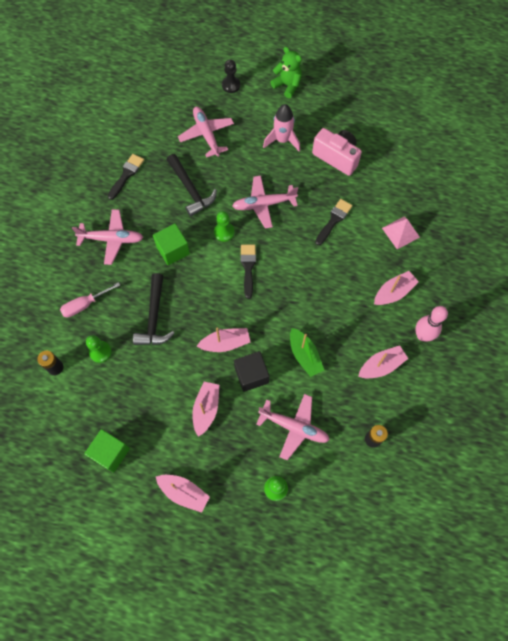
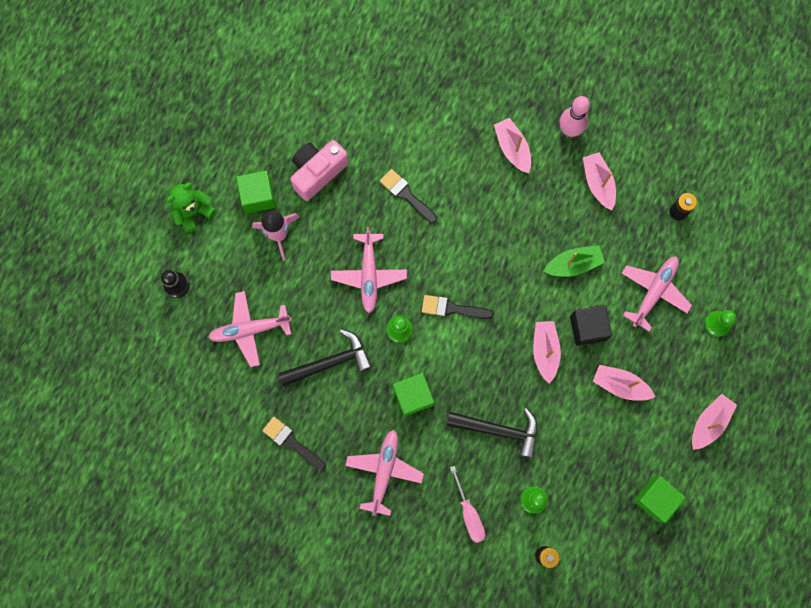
camera: 80 degrees left, 10 degrees up
pink pyramid [382,216,420,249] -> none
none -> green cube [236,170,276,214]

